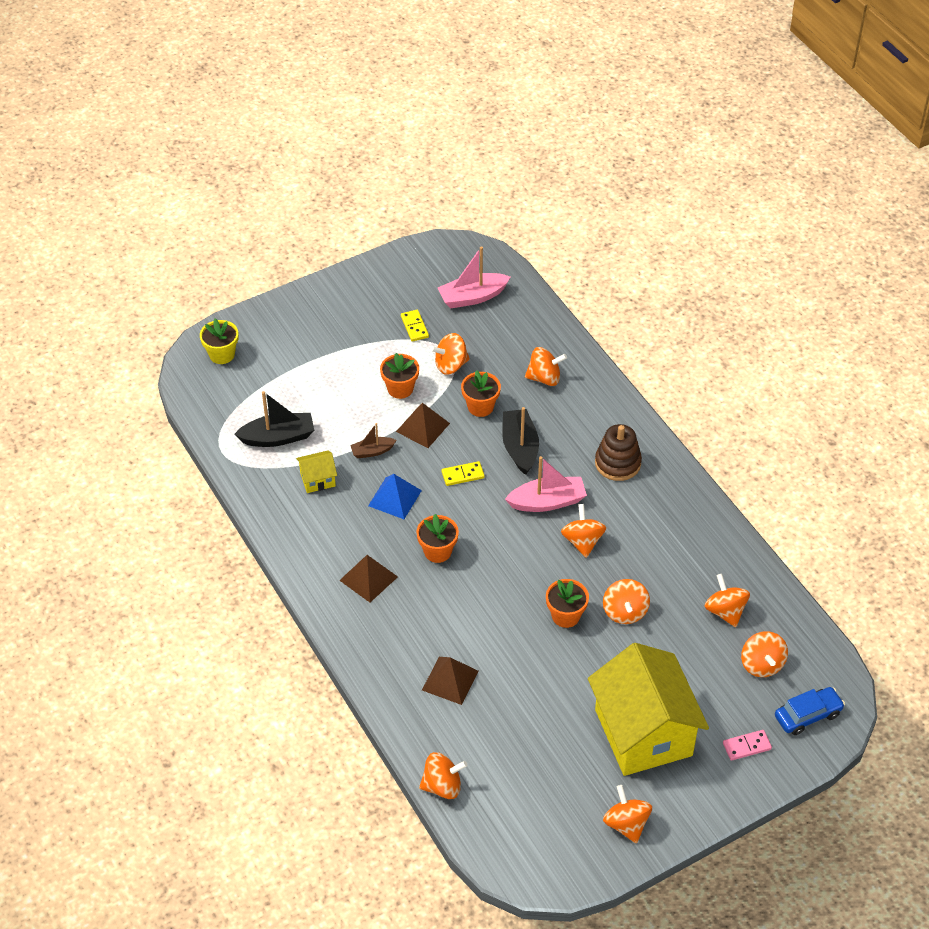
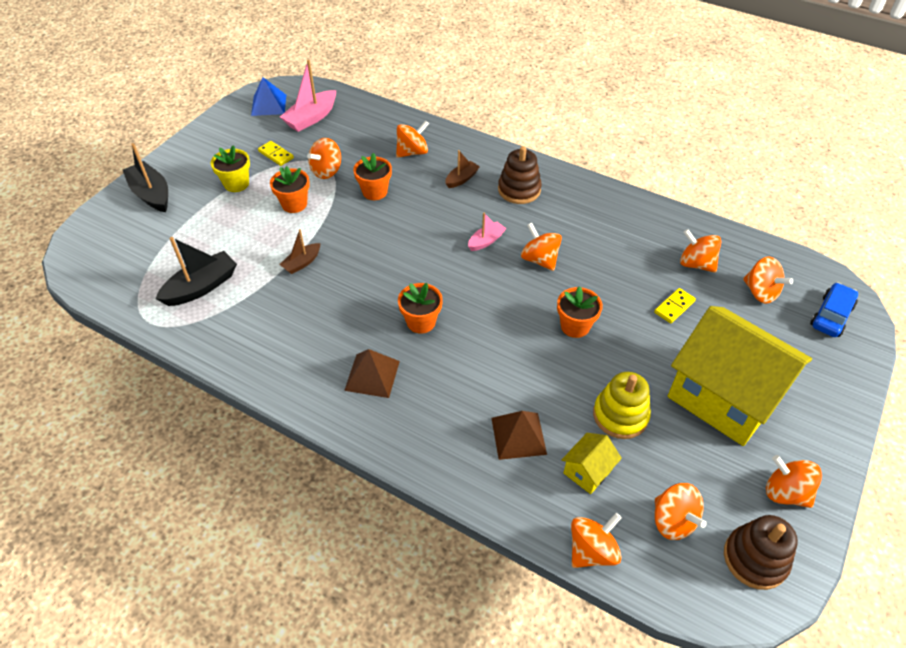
camera: 30 degrees left, 0 degrees up
yellow flower pot [200,318,238,364] -> yellow flower pot moved to [211,145,250,192]
yellow house [296,450,337,493] -> yellow house moved to [562,433,622,494]
blue pyramid [368,474,422,519] -> blue pyramid moved to [251,77,286,116]
brown pyramid [396,403,450,448] -> none
yellow domino [442,461,485,486] -> yellow domino moved to [654,288,696,323]
black boat [502,407,539,475] -> black boat moved to [123,143,168,212]
pink boat [505,456,587,512] -> pink boat [468,212,507,251], size x0.58
orange spinning top [603,579,650,624] -> orange spinning top moved to [655,483,707,540]
pink domino [723,730,772,761] -> none
none -> brown boat [446,150,480,188]
none -> yellow stacking toy [593,372,651,439]
none -> brown stacking toy [724,515,798,590]

